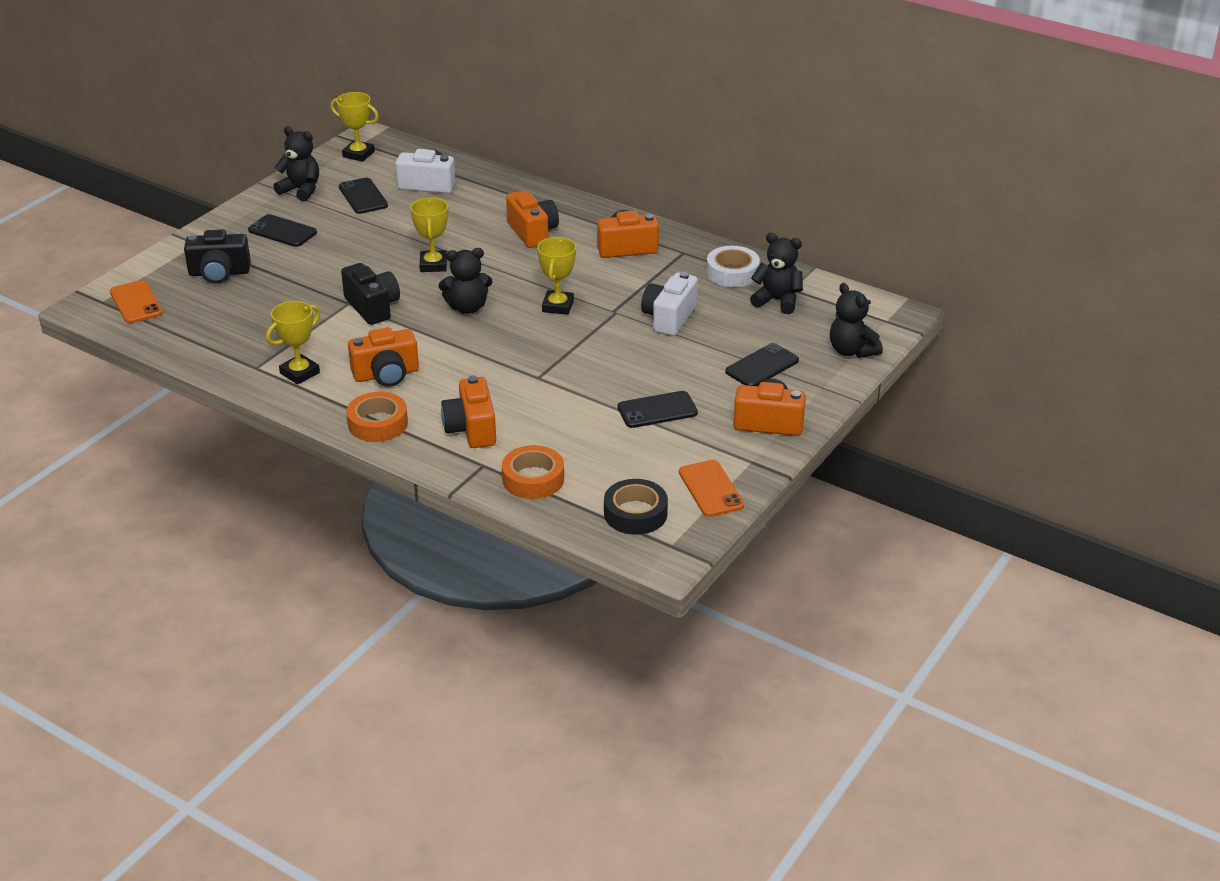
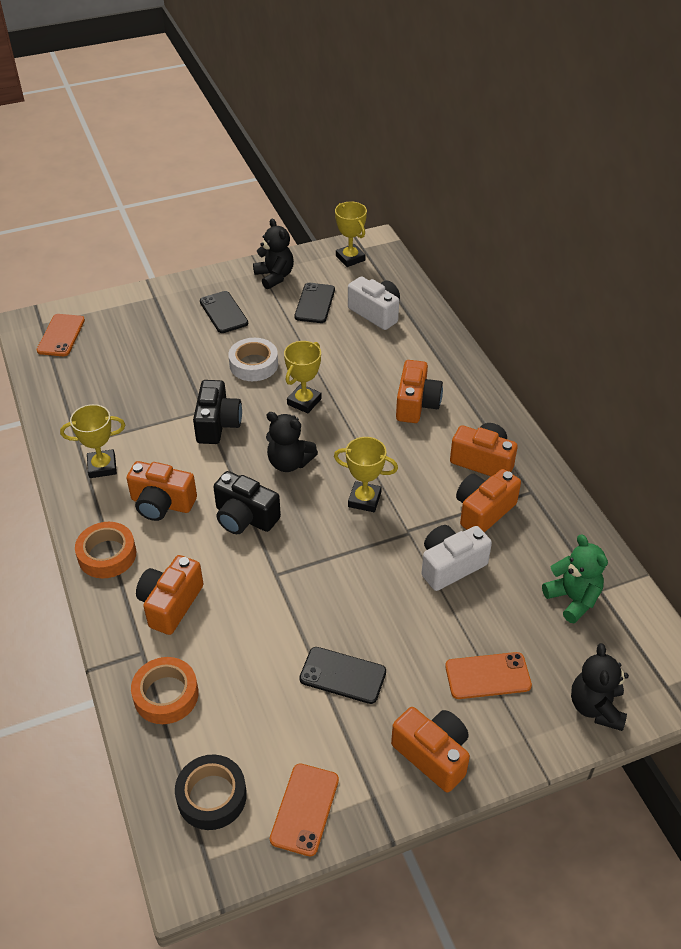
camera: 35 degrees right, 10 degrees up
black camera [184,230,251,284] -> black camera moved to [213,471,281,534]
yellow trophy [537,237,576,315] -> yellow trophy turned 60 degrees clockwise [334,437,398,512]
white tape [706,246,760,287] -> white tape moved to [228,338,278,381]
black phone [725,343,799,386] -> orange phone [445,652,532,699]
black teddy bear [750,233,803,314] -> green teddy bear [542,534,608,624]
none -> orange camera [456,469,521,533]

